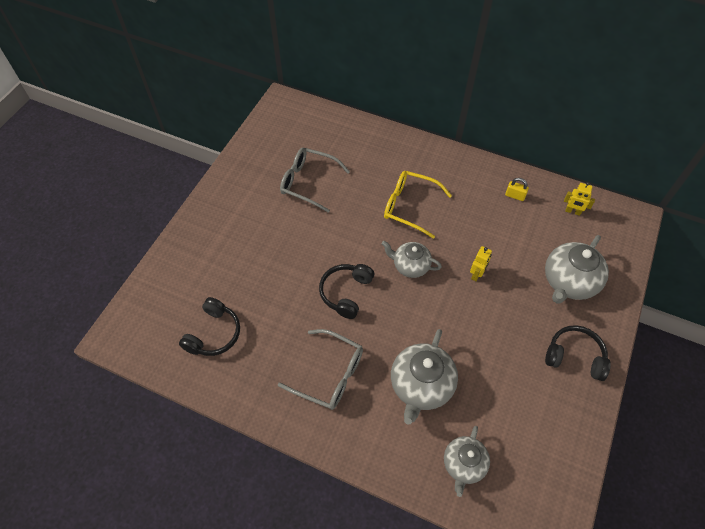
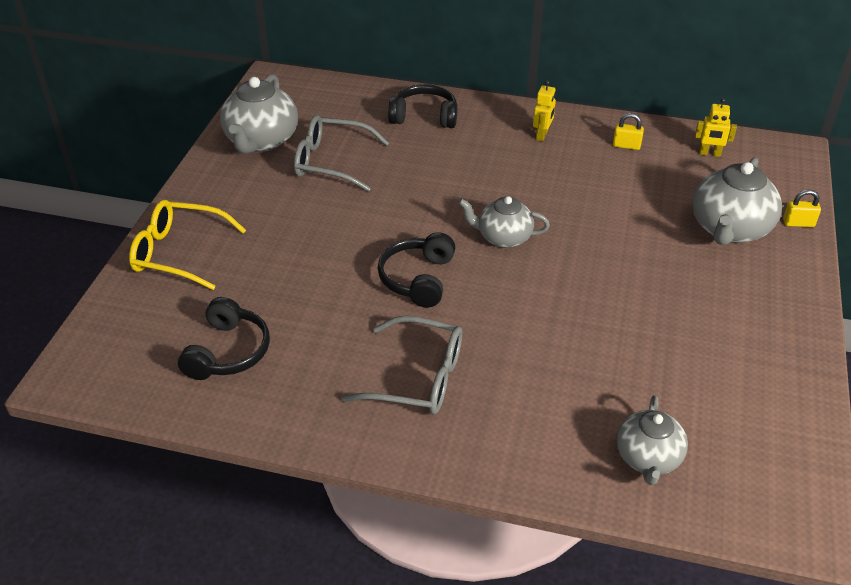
camera: 10 degrees left, 15 degrees down
yellow glasses [384,171,452,239] -> yellow glasses moved to [129,200,246,290]
grey teapot [391,329,458,425] -> grey teapot moved to [220,74,298,154]
yellow robot [470,246,492,281] -> yellow robot moved to [533,80,556,142]
black headphones [545,325,611,381] -> black headphones moved to [388,84,458,128]
none -> yellow padlock [783,190,821,227]

